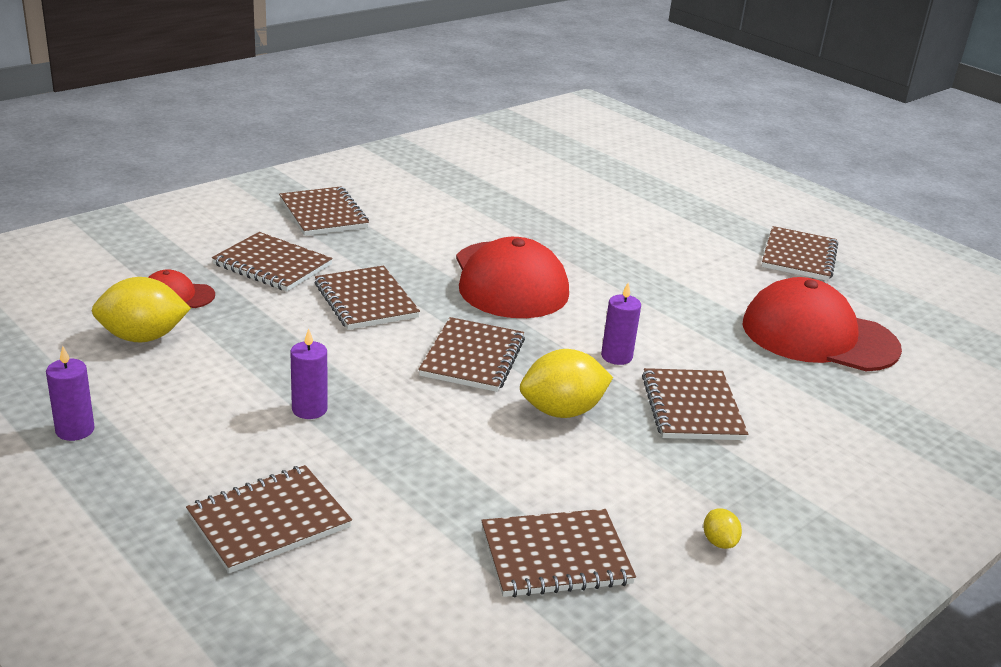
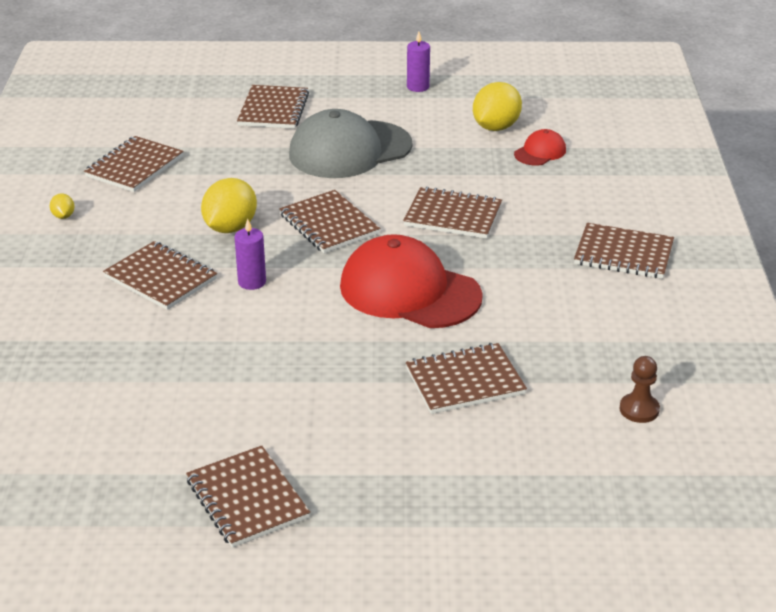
camera: 135 degrees right, 5 degrees up
brown notebook [212,232,333,291] -> brown notebook moved to [406,343,527,414]
purple candle [290,328,328,419] -> grey cap [289,109,412,178]
yellow lemon [703,508,742,549] -> yellow lemon turned 45 degrees clockwise [50,193,75,219]
red cap [742,277,902,371] -> none
none -> brown pawn [619,356,660,423]

